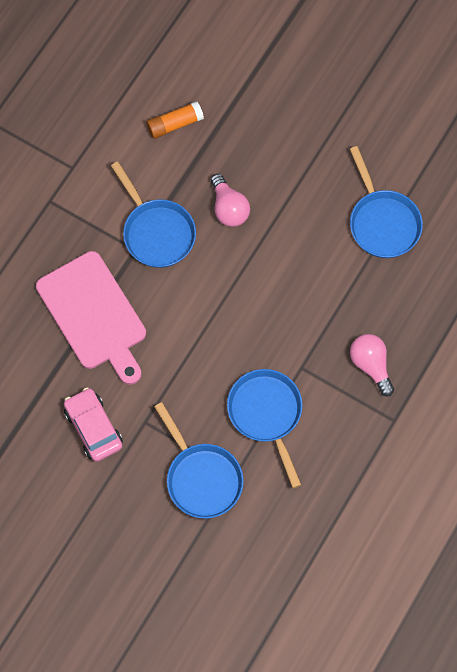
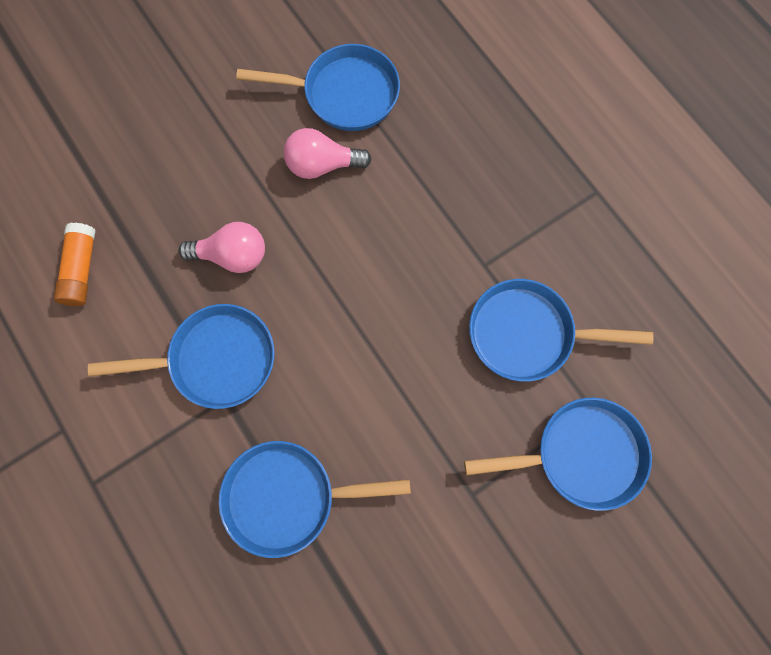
camera: 65 degrees left, 5 degrees up
pink cutting board [36,251,146,385] -> blue pan [219,441,411,558]
pink car [64,388,123,462] -> none
pink light bulb [350,334,394,396] -> pink light bulb moved to [284,128,372,179]

